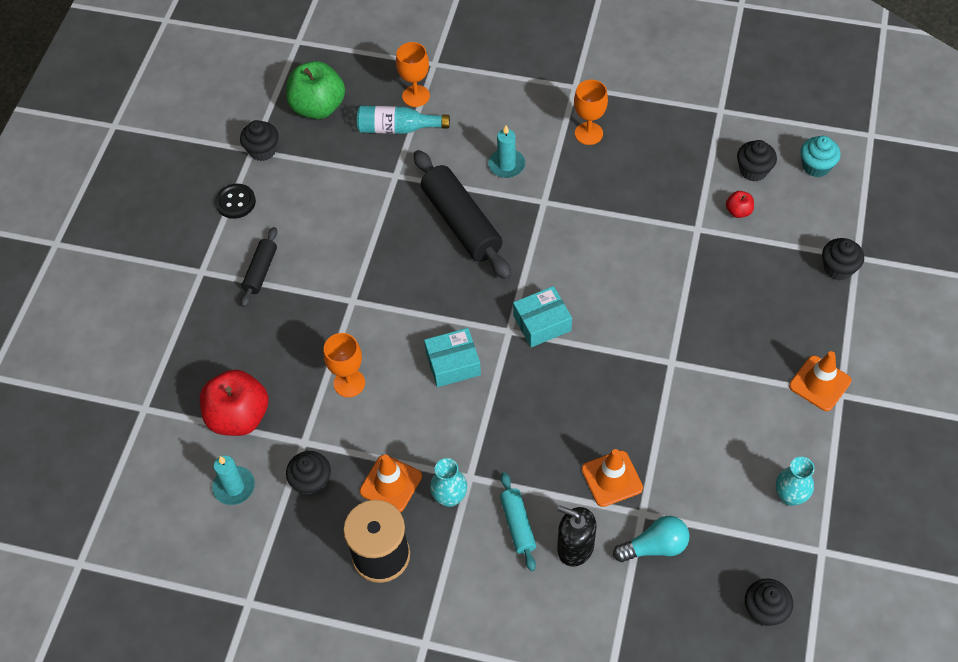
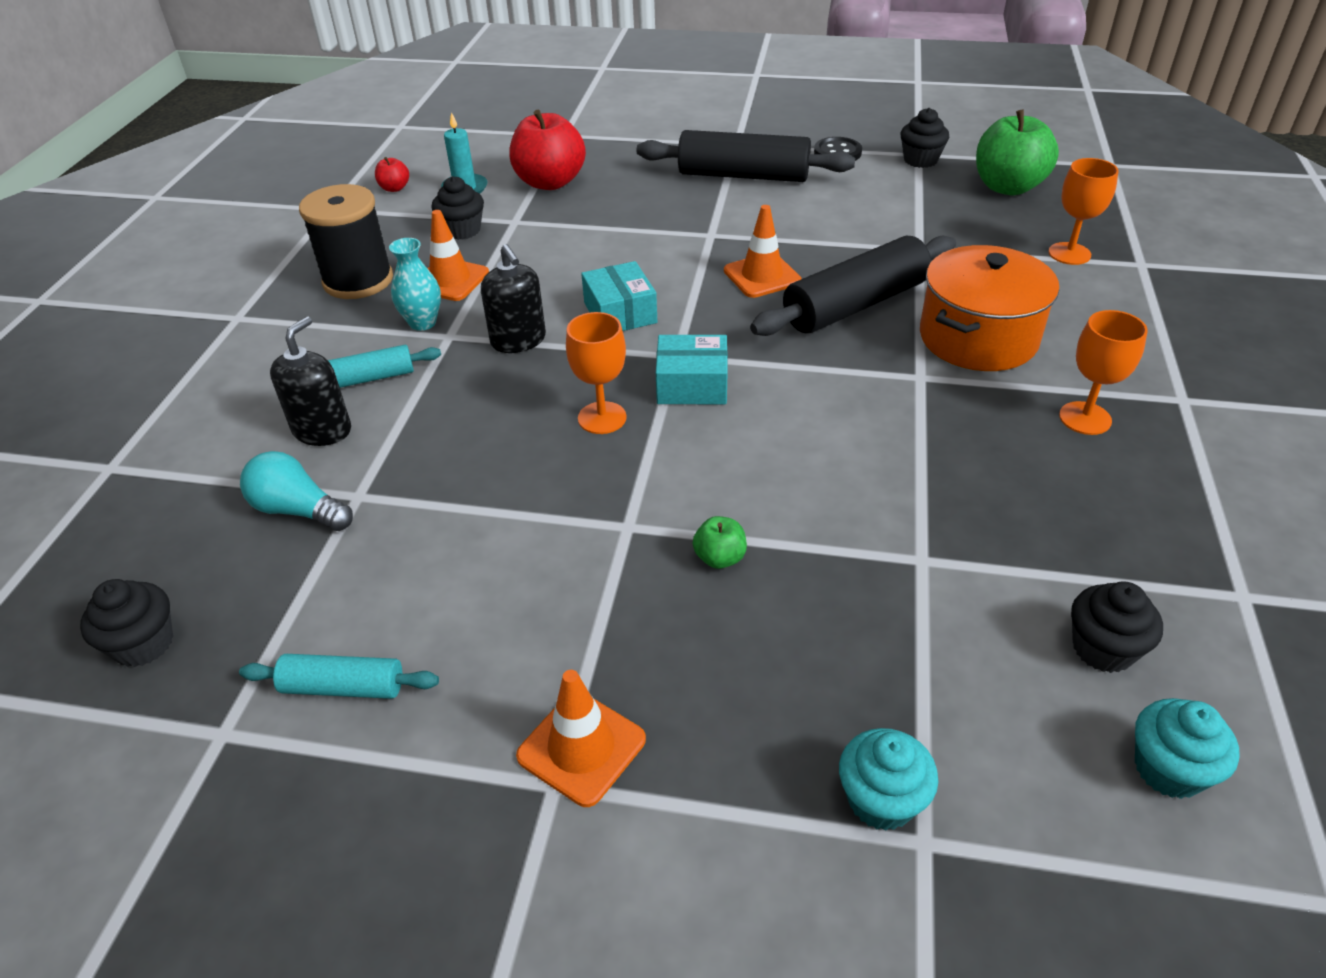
camera: 85 degrees right, 15 degrees down
black rolling pin [241,227,277,307] -> black rolling pin [636,130,855,182], size x1.91
orange goblet [324,333,365,397] -> orange goblet moved to [566,312,627,434]
turquoise bottle [357,106,450,134] -> none
turquoise candle [488,125,525,178] -> orange pot [920,245,1059,371]
turquoise box [513,286,572,347] -> turquoise box turned 60 degrees counterclockwise [656,335,728,404]
orange traffic cone [582,449,643,507] -> orange traffic cone moved to [724,205,802,298]
turquoise light bulb [613,516,690,562] -> turquoise light bulb turned 135 degrees clockwise [240,451,353,531]
red apple [726,191,754,218] -> red apple moved to [375,157,409,192]
turquoise vase [776,457,815,506] -> turquoise rolling pin [239,654,439,699]
black cupcake [822,238,864,281] -> turquoise cupcake [839,728,938,831]
none -> black soap dispenser [481,244,546,353]
none -> green apple [693,516,747,569]

